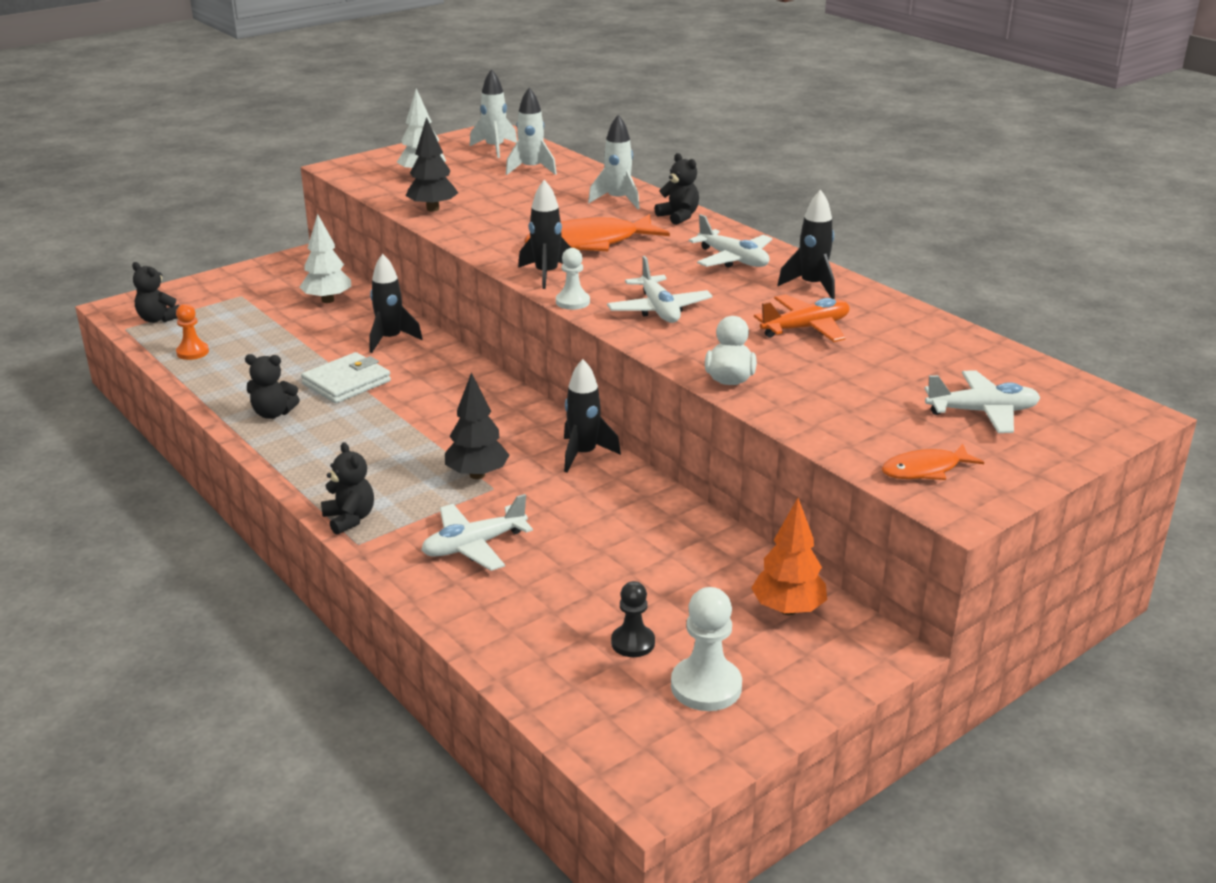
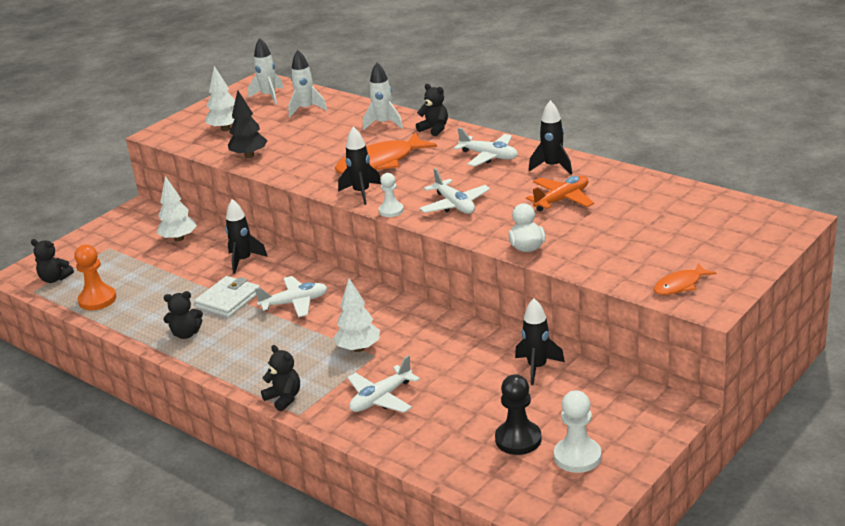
camera: 10 degrees left, 0 degrees up
orange pawn [176,304,209,360] -> orange pawn [74,245,116,310], size x1.55
black tree [445,373,510,479] -> white tree [333,278,380,352]
black rocket [564,359,621,473] -> black rocket moved to [515,298,565,385]
black pawn [611,581,655,657] -> black pawn [495,374,542,455], size x1.55
orange tree [751,498,827,615] -> none
white plane [925,370,1040,433] -> white plane moved to [255,276,328,317]

